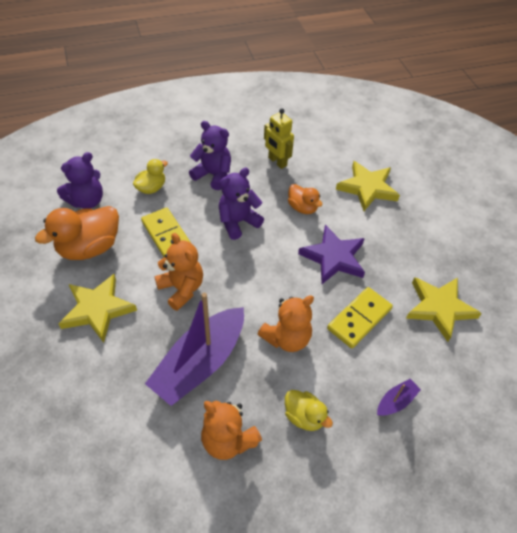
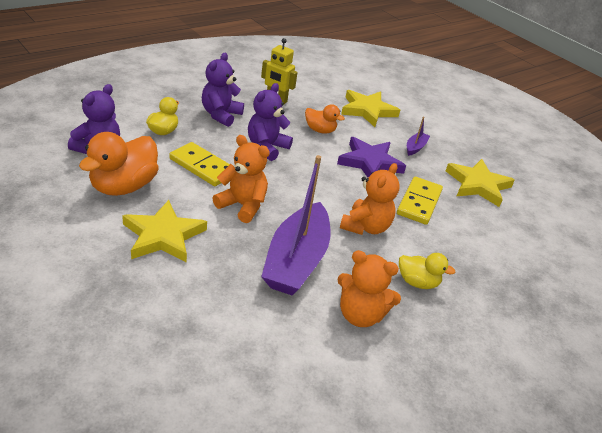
camera: 25 degrees left, 15 degrees down
purple teddy bear [189,121,231,190] -> purple teddy bear turned 75 degrees counterclockwise [202,53,244,127]
purple boat [377,379,421,416] -> purple boat moved to [407,117,430,156]

